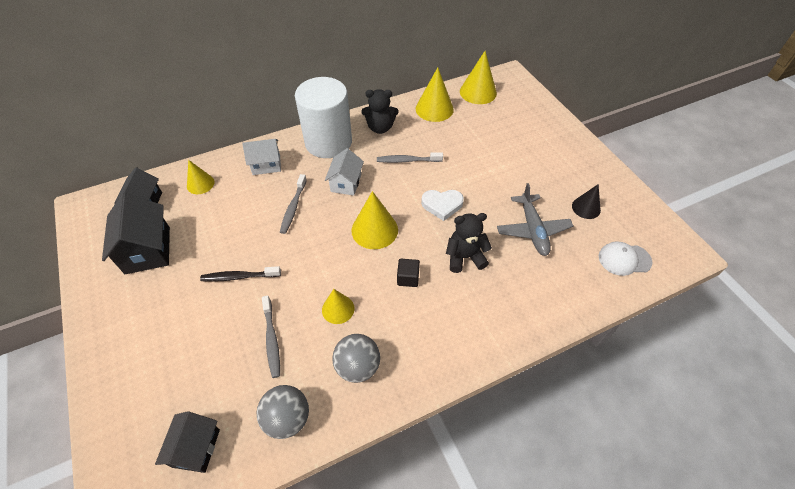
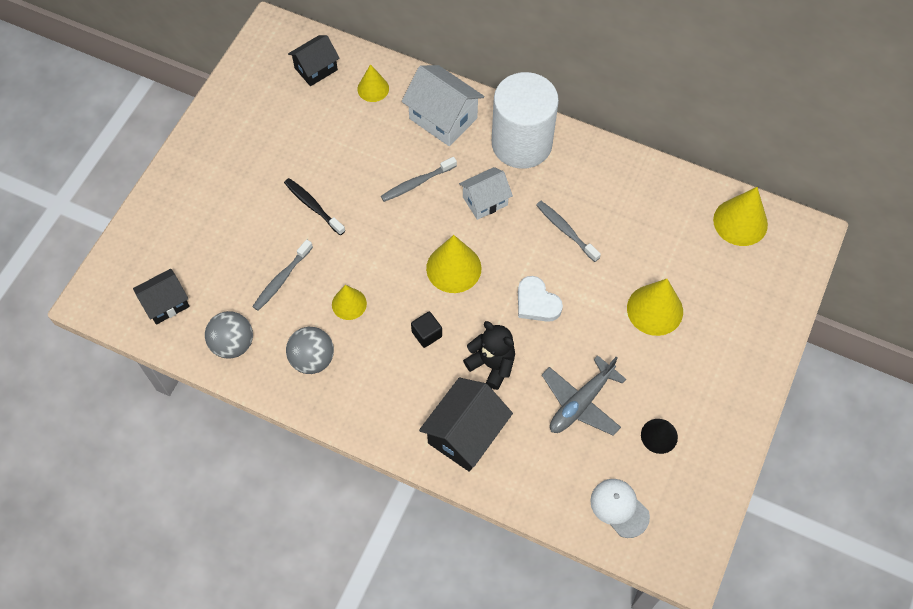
camera: 50 degrees right, 10 degrees up
black house [102,193,170,274] -> black house moved to [419,378,513,472]
white house [242,139,281,175] -> white house [402,65,485,146], size x1.54
black teddy bear [361,89,399,134] -> none
yellow cone [416,67,454,122] -> yellow cone moved to [627,279,683,336]

